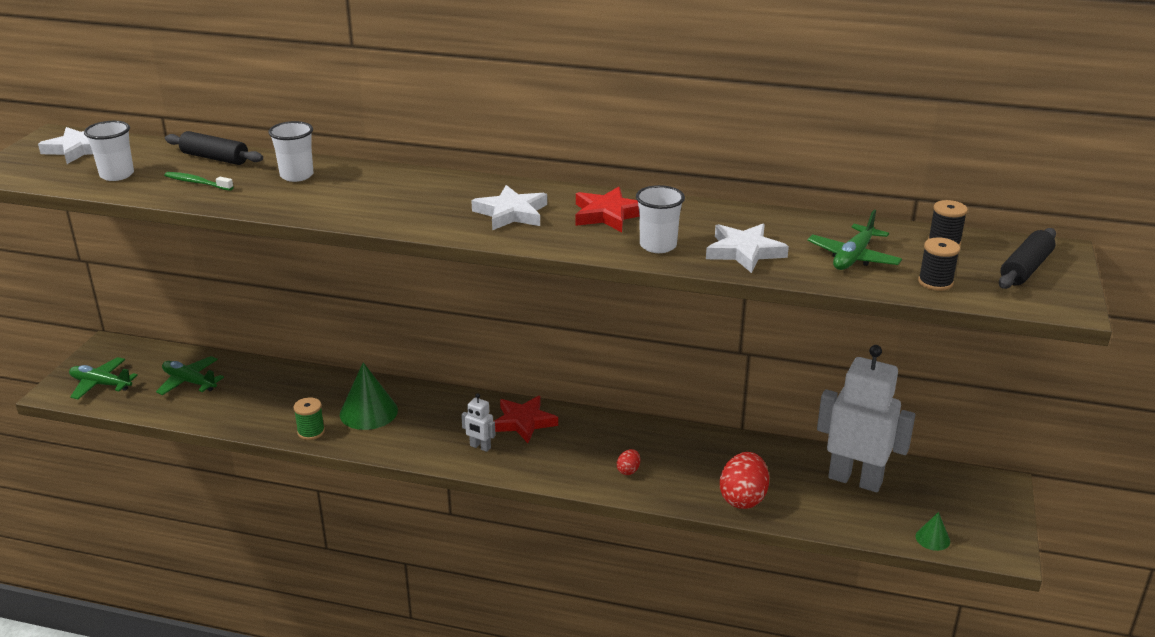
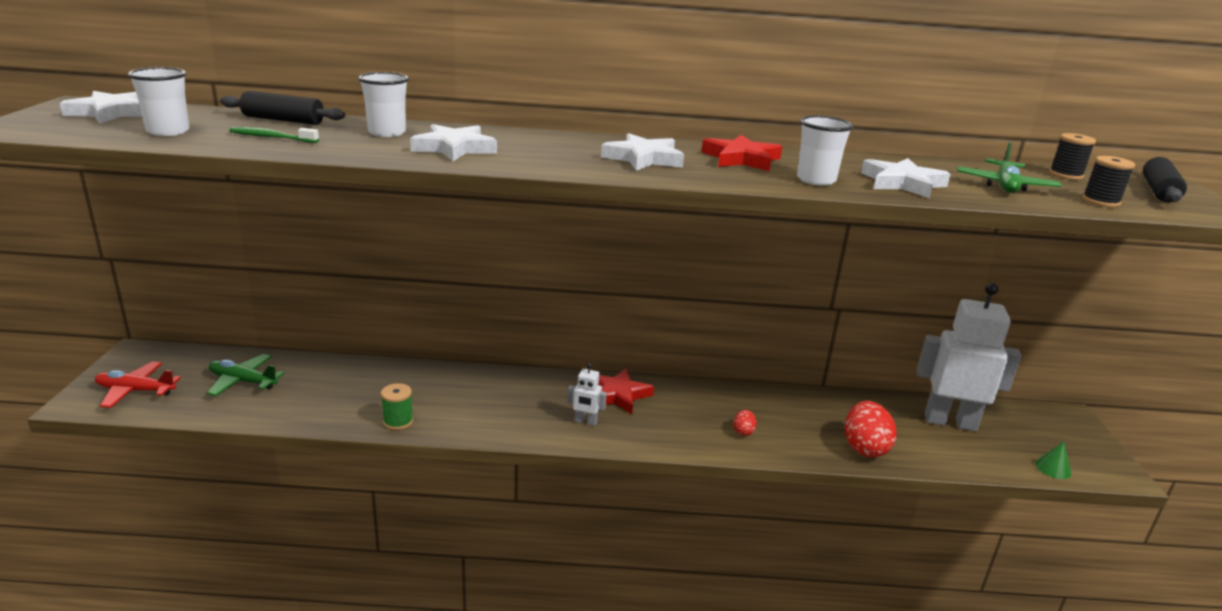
camera: 15 degrees left, 5 degrees down
green plane [69,357,138,399] -> red plane [95,361,181,408]
green cone [340,362,398,430] -> none
none -> white star [410,124,497,161]

